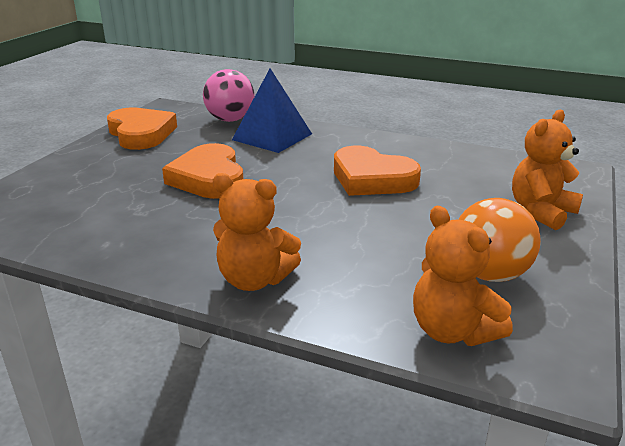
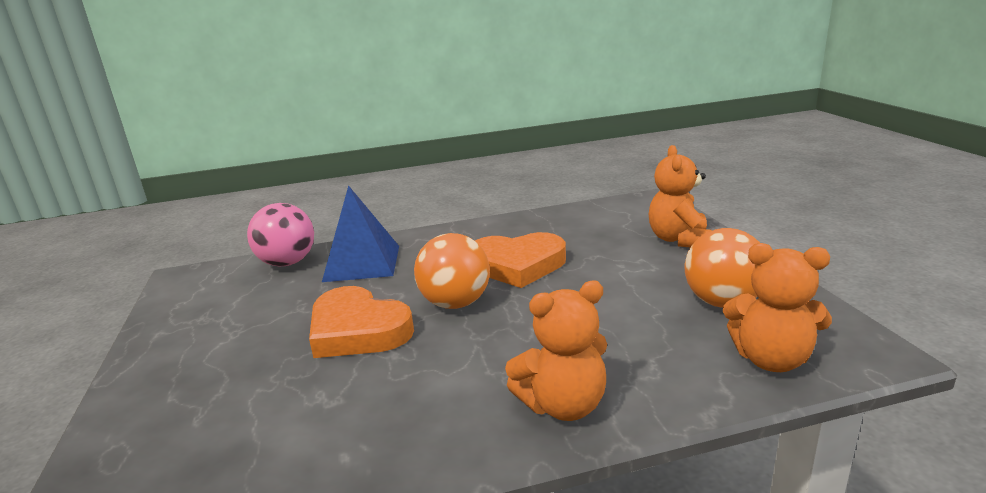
camera: 35 degrees left, 5 degrees down
orange heart [107,108,177,150] -> none
none -> orange ball [414,233,490,309]

